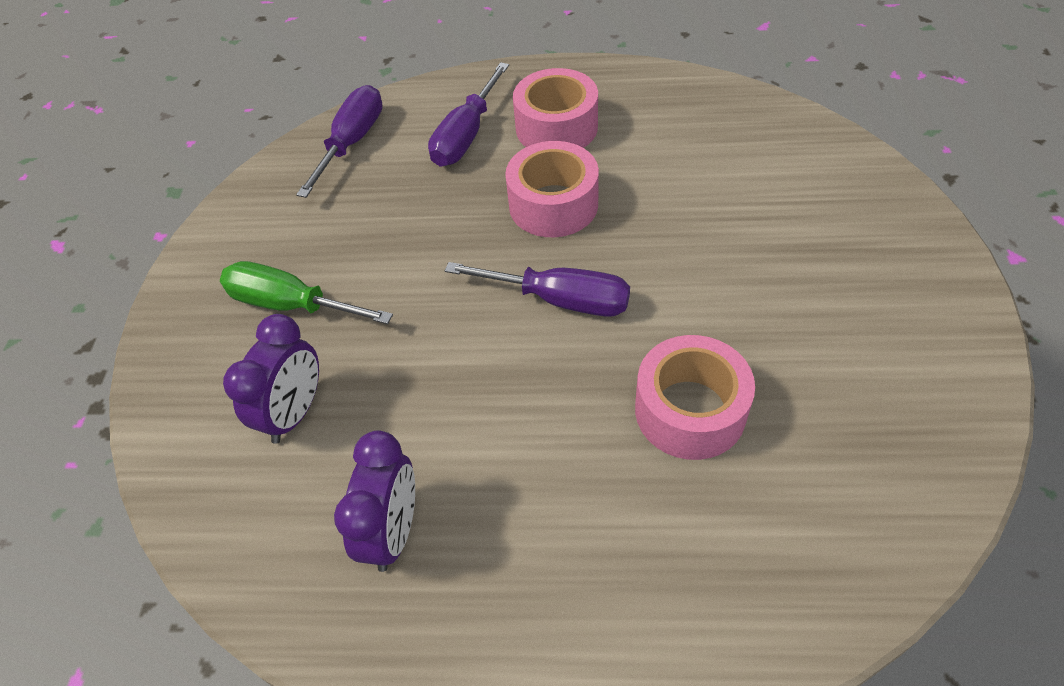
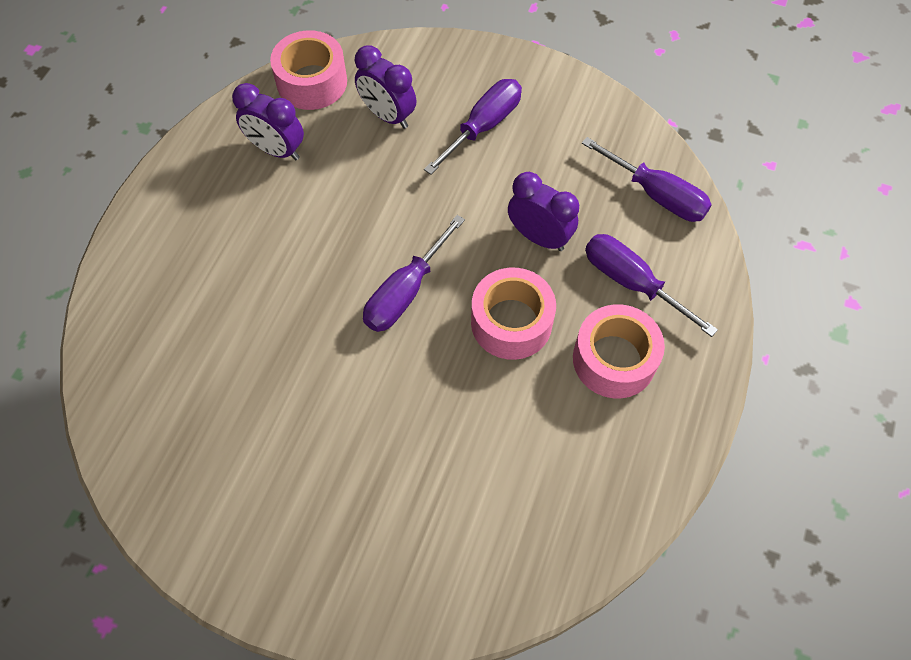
camera: 105 degrees right, 10 degrees up
green screwdriver [220,261,393,324] -> purple screwdriver [424,79,522,175]
pink tape [635,335,755,460] -> pink tape moved to [270,30,347,110]
none -> purple clock [508,172,579,251]

